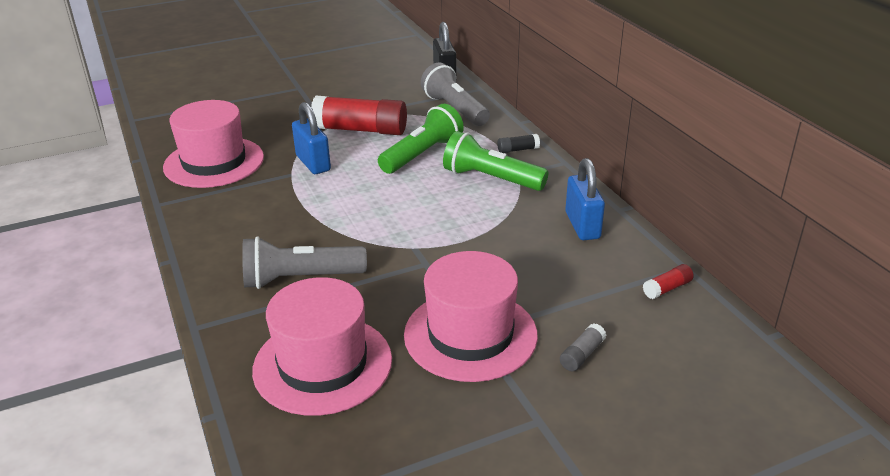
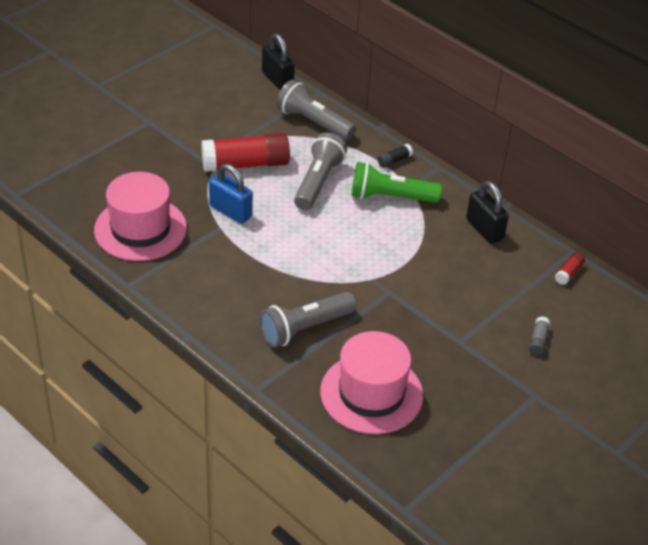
camera: 25 degrees left, 10 degrees up
green flashlight [378,104,464,174] -> grey flashlight [294,133,347,210]
pink hat [404,251,538,382] -> none
blue padlock [565,158,605,240] -> black padlock [466,181,509,244]

